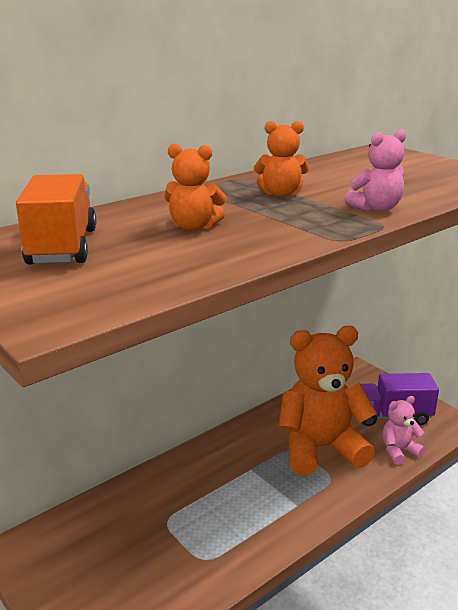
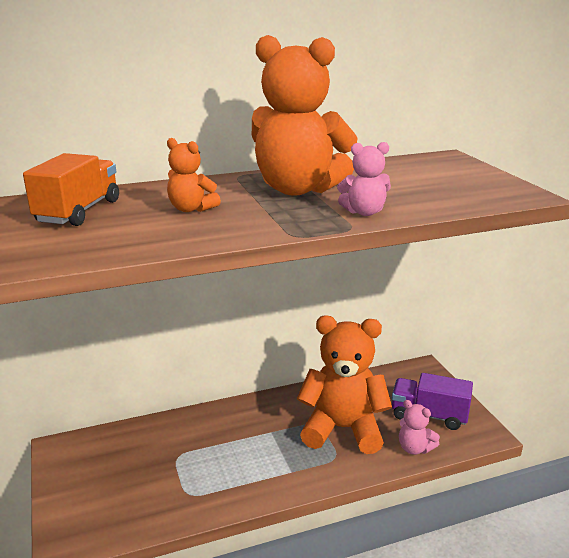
camera: 20 degrees right, 0 degrees up
orange teddy bear [254,121,309,197] -> orange teddy bear [252,35,358,196], size x2.20
pink teddy bear [382,396,425,465] -> pink teddy bear turned 135 degrees counterclockwise [399,400,440,455]

